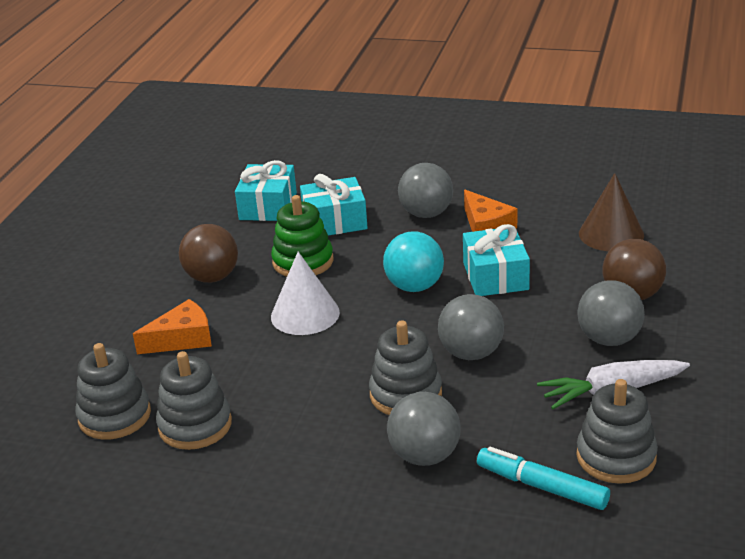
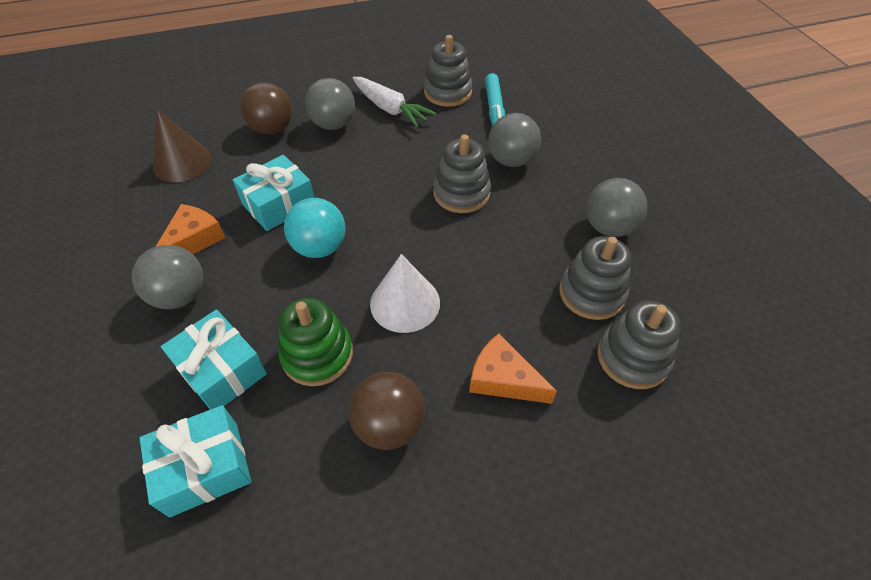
camera: 125 degrees left, 20 degrees up
grey ball [438,294,504,360] -> grey ball moved to [586,178,647,237]

